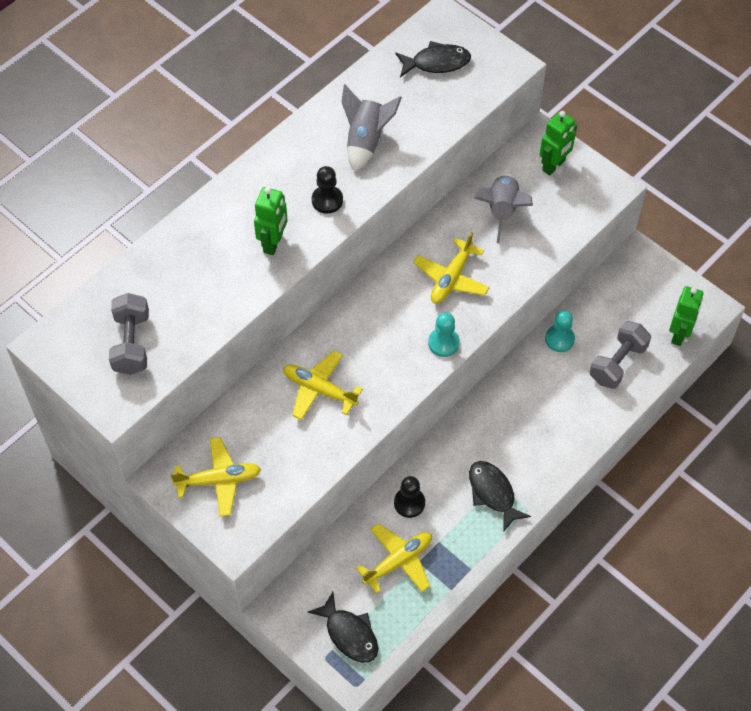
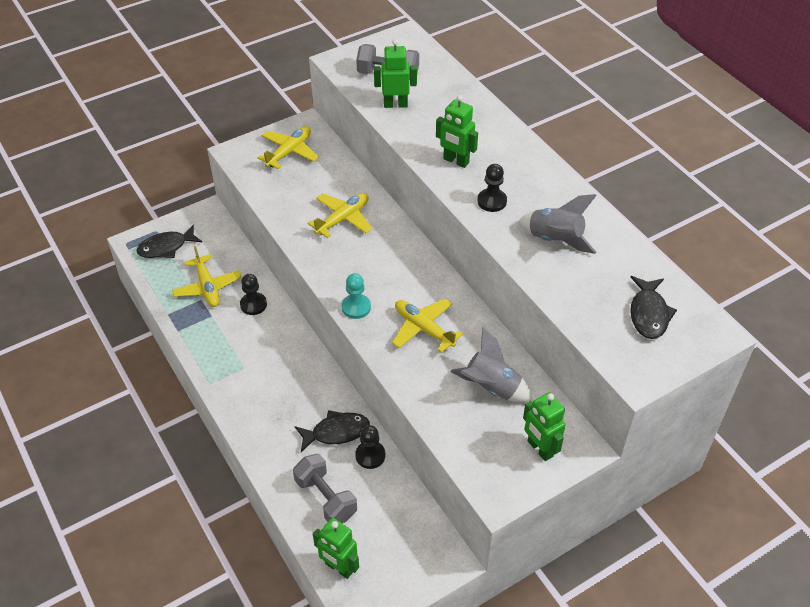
camera: 105 degrees right, 10 degrees down
yellow plane [170,437,261,517] -> yellow plane turned 150 degrees counterclockwise [257,126,319,169]
black fish [469,461,531,532] -> black fish moved to [295,410,370,452]
turquoise pawn [545,310,575,352] -> black pawn [355,425,385,469]
none -> green robot [374,39,417,108]

